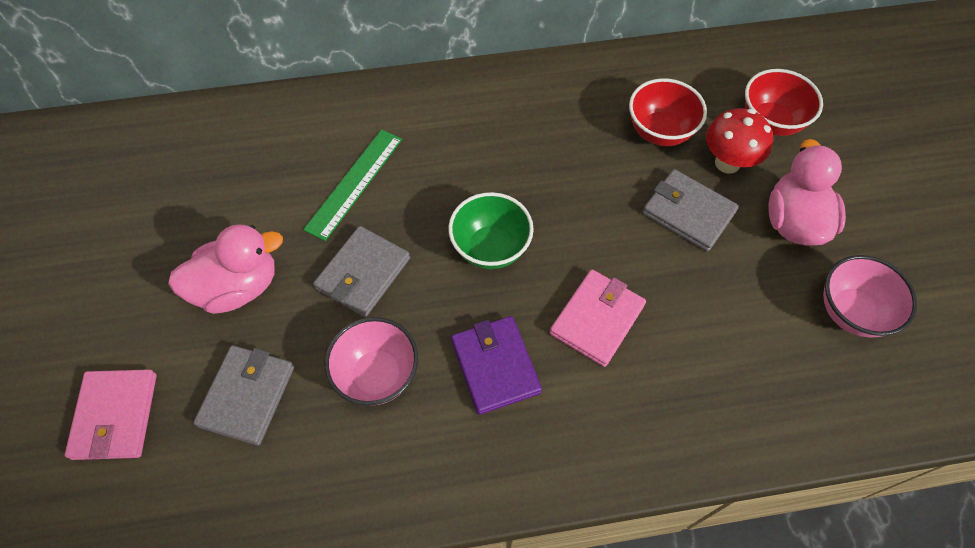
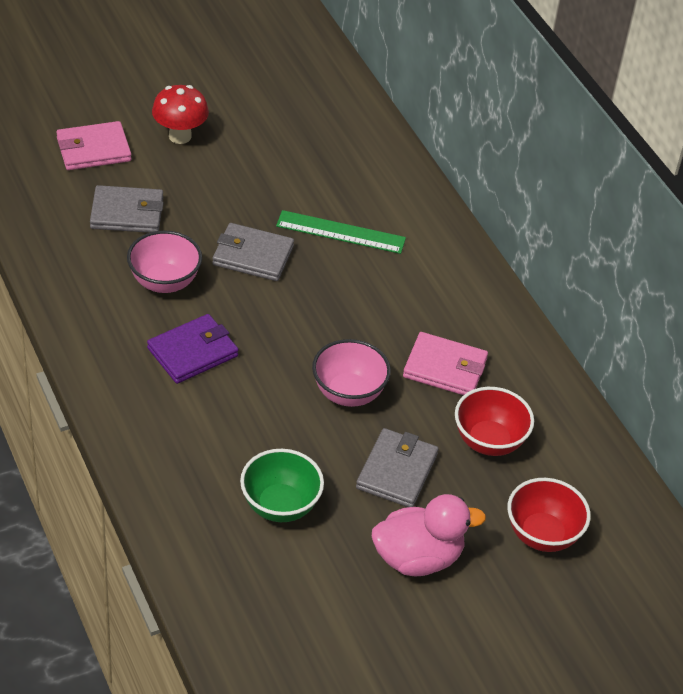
camera: 70 degrees right, 15 degrees down
pink duck [168,224,283,314] -> none
green bowl [448,192,534,269] -> green bowl moved to [240,449,324,522]
pink wallet [550,269,646,367] -> pink wallet moved to [403,332,488,395]
red mushroom [706,108,773,174] -> red mushroom moved to [152,85,209,144]
pink bowl [823,255,917,338] -> pink bowl moved to [312,339,391,407]

